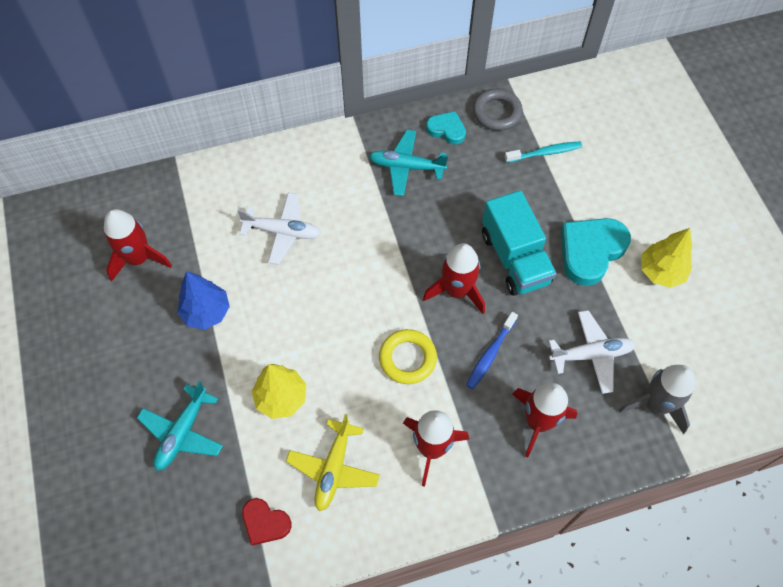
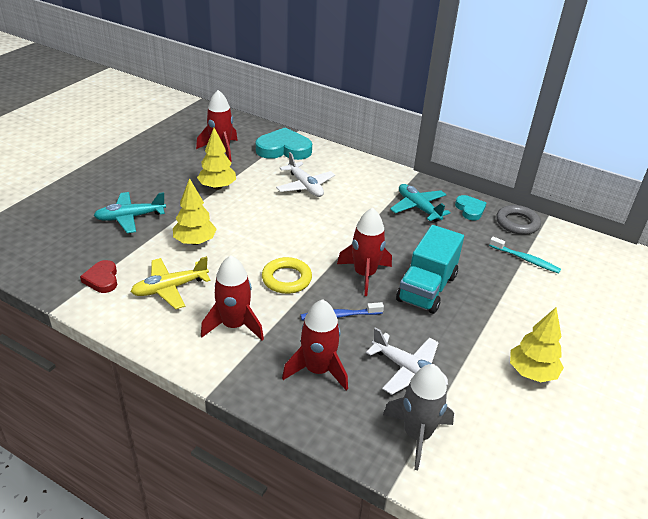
camera: 45 degrees right, 25 degrees down
blue tree [177,271,230,330] -> yellow tree [197,128,236,190]
turquoise heart [561,218,631,286] -> turquoise heart moved to [256,127,312,160]

